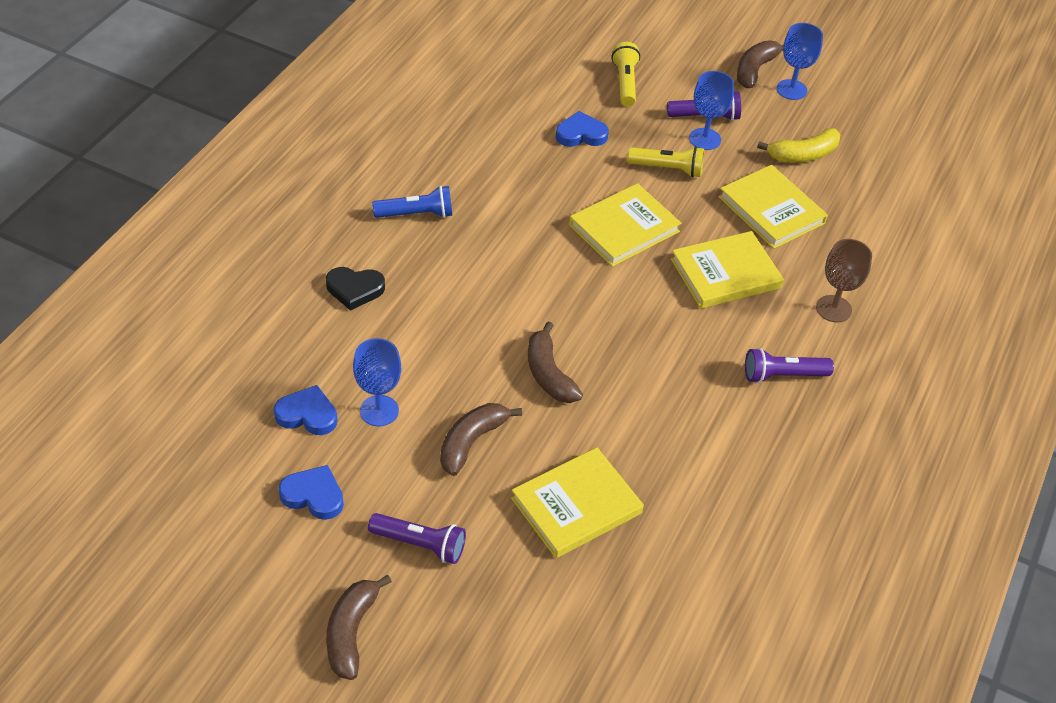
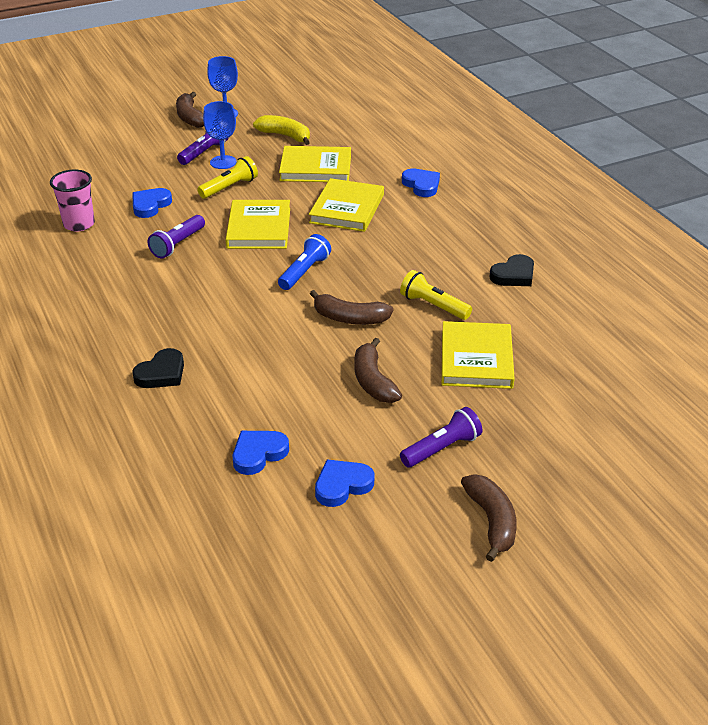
camera: 50 degrees left, 10 degrees down
brown banana [326,575,392,680] -> brown banana turned 150 degrees counterclockwise [461,474,517,562]
blue goblet [353,338,401,427] -> none
blue flashlight [372,186,453,218] -> blue flashlight moved to [278,234,331,290]
yellow flashlight [611,42,640,106] -> yellow flashlight moved to [400,270,472,320]
purple flashlight [745,348,834,383] -> purple flashlight moved to [148,215,205,258]
yellow banana [757,128,841,163] -> yellow banana turned 75 degrees counterclockwise [253,115,310,145]
brown goblet [816,239,872,323] -> blue heart [402,169,440,197]
none -> pink cup [50,170,95,232]
none -> black heart [489,254,534,286]

